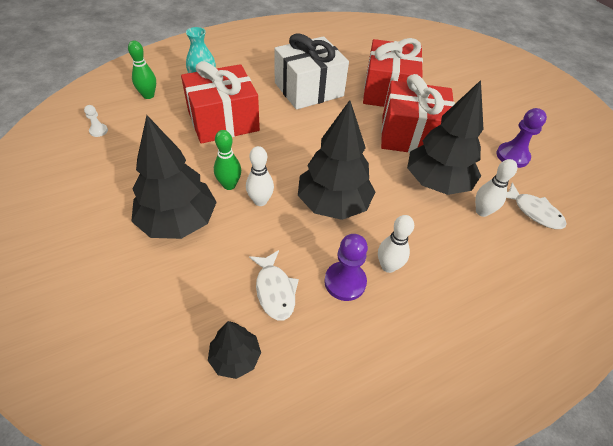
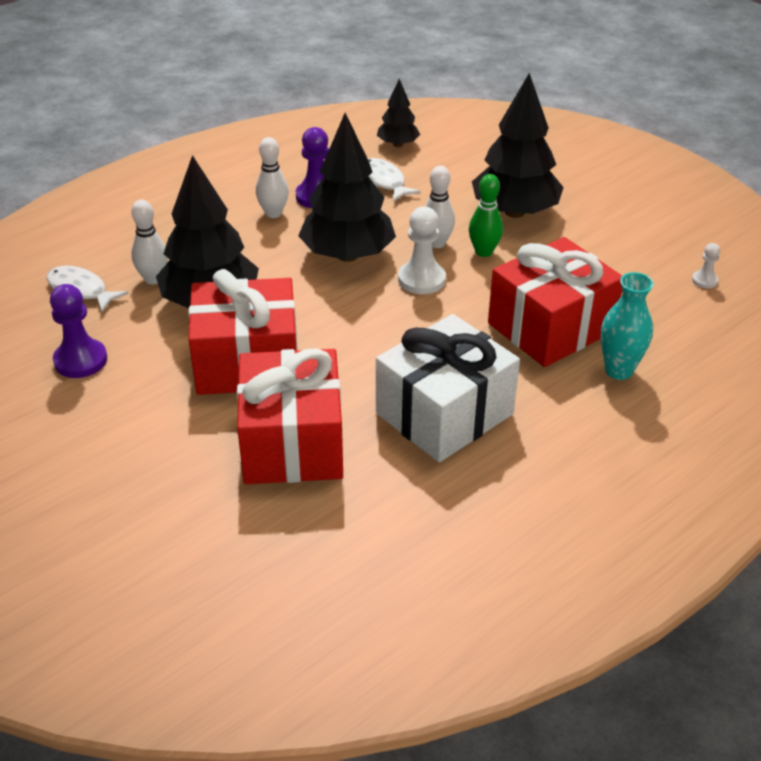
camera: 170 degrees right, 10 degrees down
green bowling pin [128,40,156,99] -> none
none -> white pawn [398,207,446,294]

